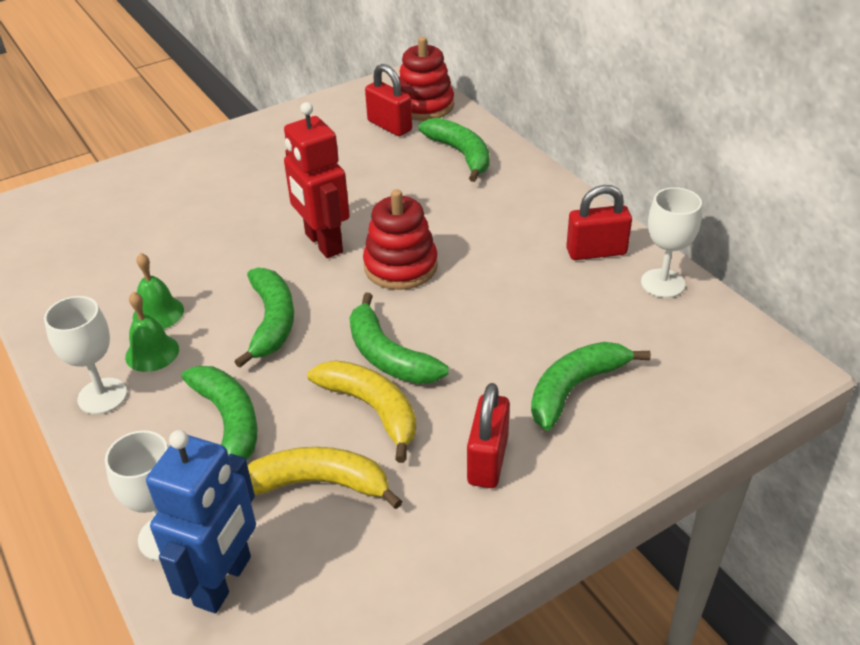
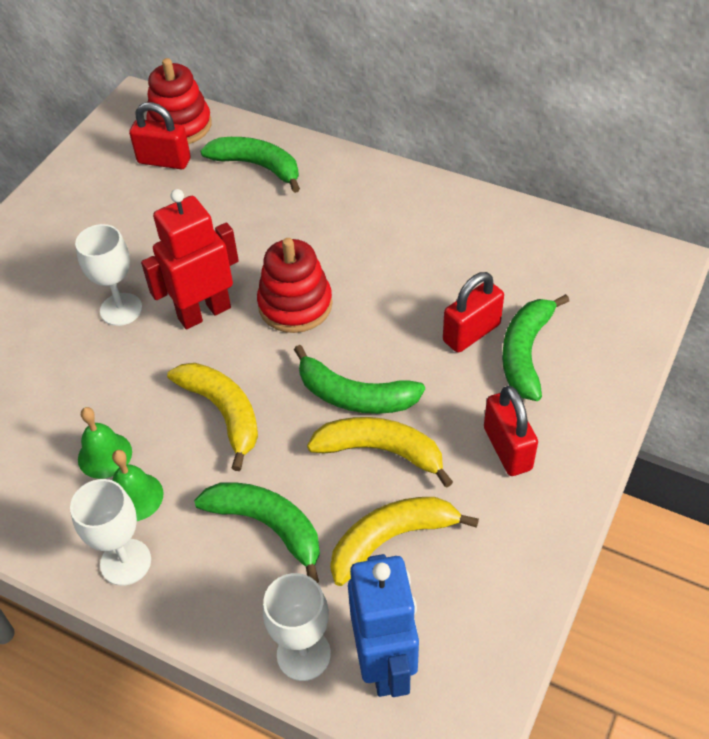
camera: 30 degrees left, 10 degrees up
green banana [234,267,294,368] -> yellow banana [167,363,258,471]
red robot [284,102,350,258] -> red robot turned 120 degrees clockwise [141,189,239,329]
red padlock [566,185,632,260] -> red padlock moved to [443,272,504,353]
white goblet [641,187,702,298] -> white goblet moved to [75,224,142,326]

